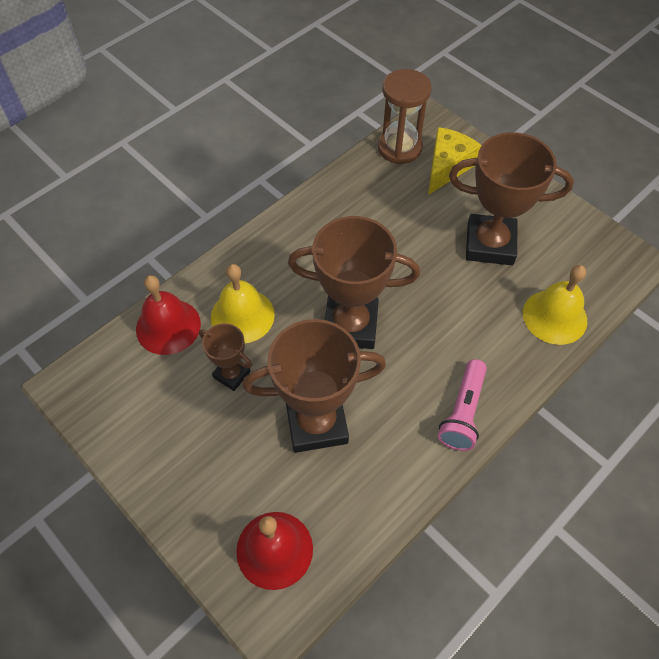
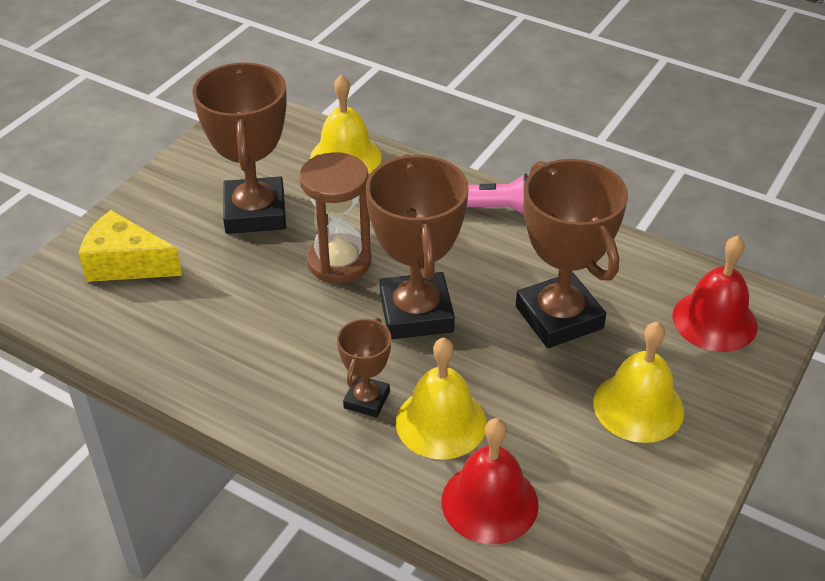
camera: 105 degrees left, 15 degrees down
brown trophy [199,323,252,391] -> brown trophy moved to [337,318,391,417]
brown hourglass [378,69,432,164] -> brown hourglass moved to [299,152,372,283]
none -> yellow bell [593,321,684,443]

